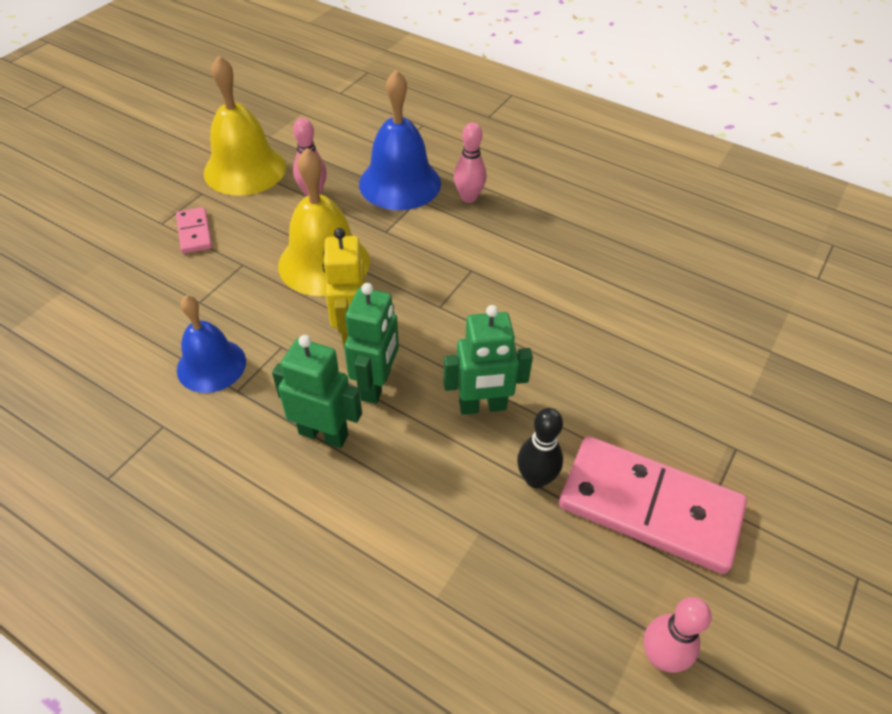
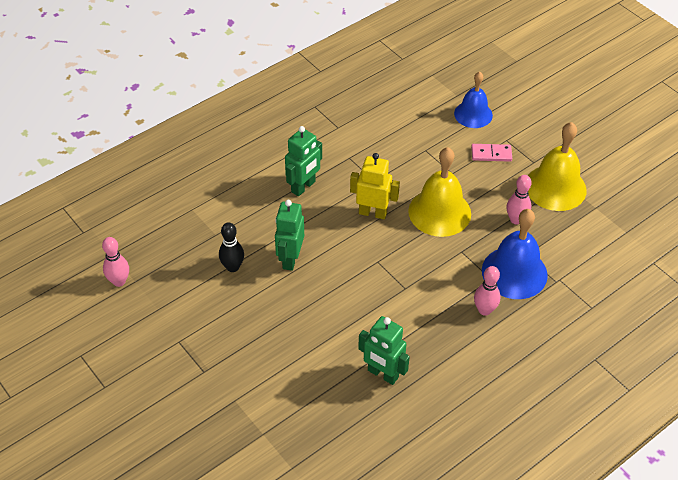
camera: 110 degrees right, 0 degrees up
blue bell [177,295,246,393] -> blue bell moved to [454,72,493,128]
green robot [344,283,399,404] -> green robot moved to [358,316,410,385]
pink domino [559,436,747,574] -> none

